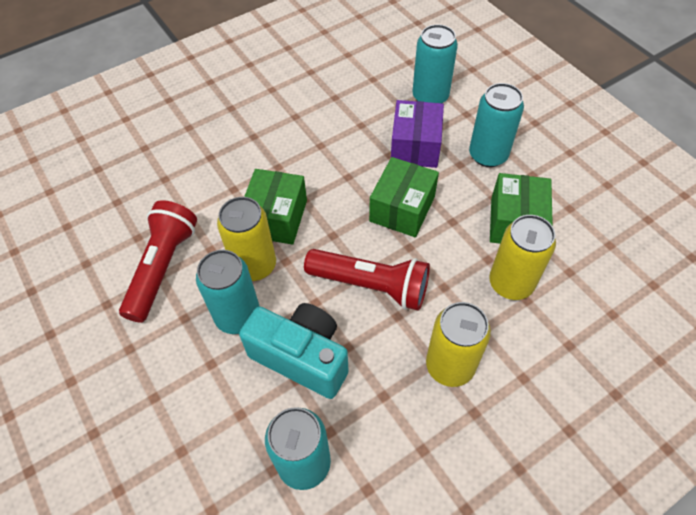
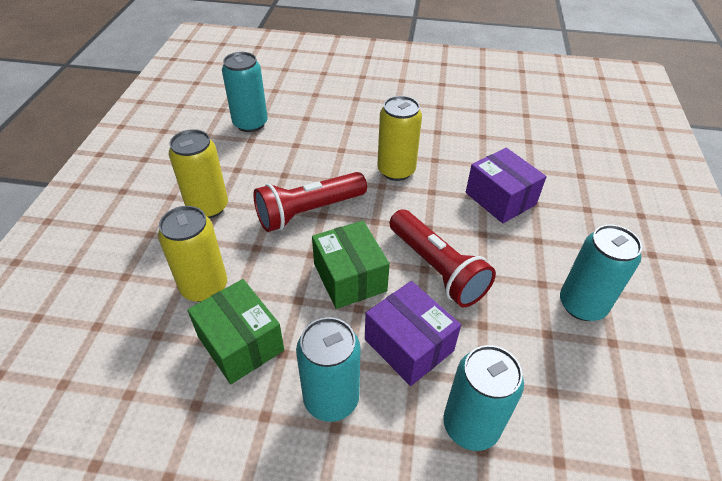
camera: 130 degrees right, 10 degrees down
red flashlight [119,200,197,323] -> red flashlight moved to [389,209,496,307]
turquoise can [196,250,259,334] -> turquoise can moved to [560,225,642,321]
turquoise camera [239,303,349,399] -> none
green box [244,169,307,245] -> none
none -> purple box [466,148,547,223]

